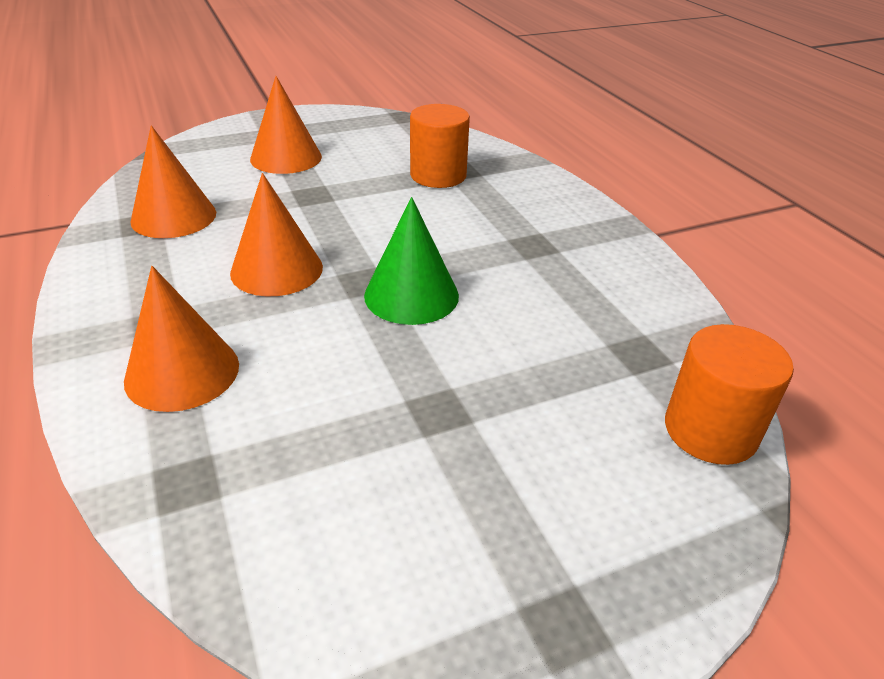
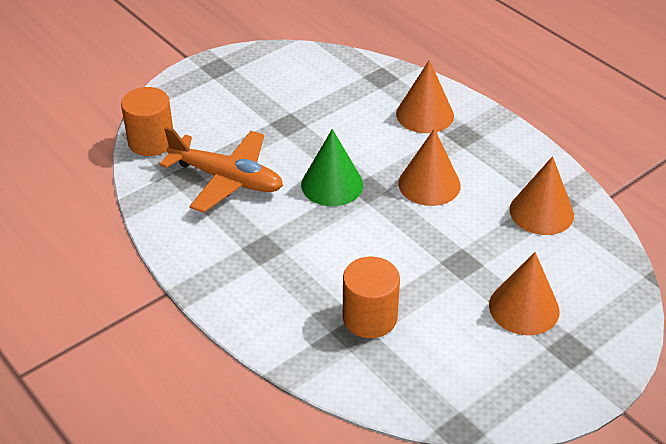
camera: 165 degrees right, 5 degrees up
none -> orange plane [159,127,283,212]

